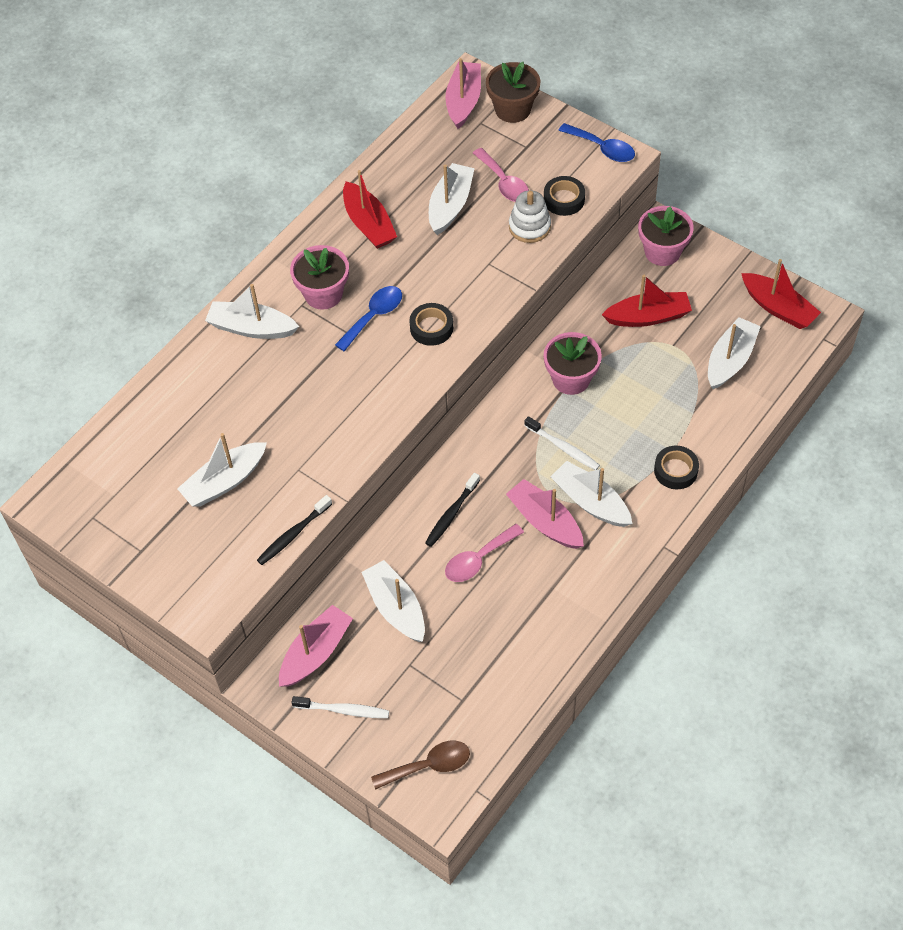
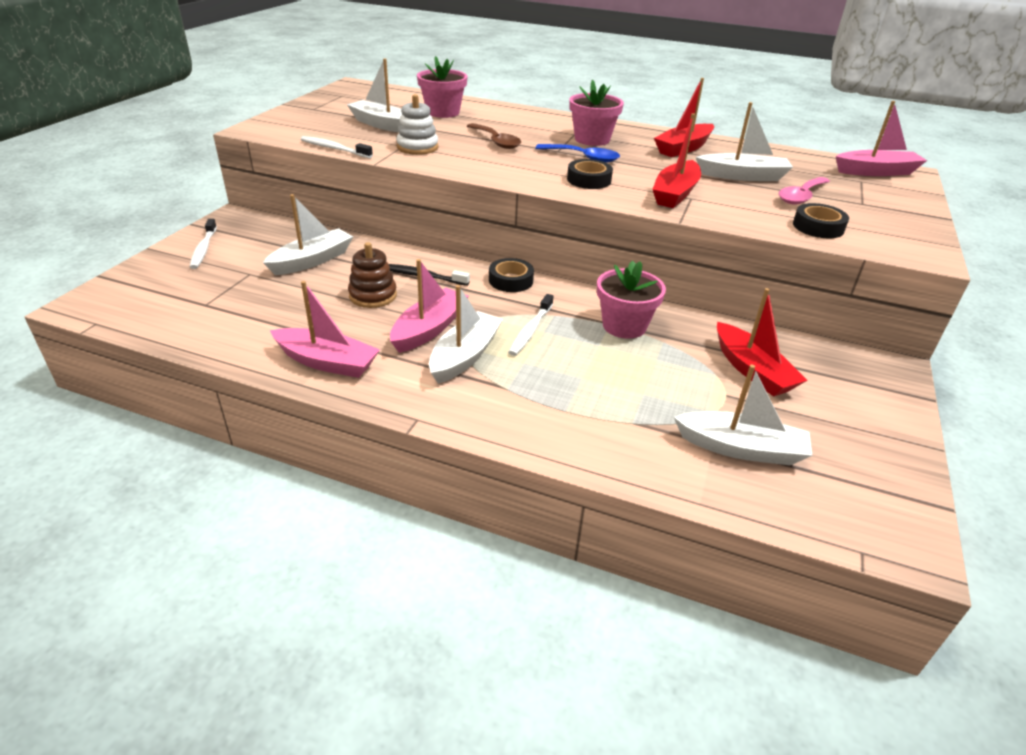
camera: 70 degrees right, 20 degrees down
white boat [205,284,299,339] -> none
black toothbrush [257,495,332,565] -> white toothbrush [301,136,373,158]
pink boat [279,605,353,687] -> pink boat moved to [270,281,380,378]
brown spoon [371,741,470,790] -> brown spoon moved to [467,123,521,149]
pink spoon [445,524,524,582] -> brown stacking toy [348,242,397,308]
brown flower pot [486,62,540,123] -> none
white stacking toy [509,190,551,243] -> white stacking toy moved to [396,94,438,155]
blue spoon [558,123,635,162] -> none
pink flower pot [638,206,694,266] -> pink flower pot moved to [417,56,468,118]
black tape [654,445,699,489] -> black tape moved to [489,258,534,292]
red boat [741,259,821,329] -> red boat moved to [652,113,701,208]

